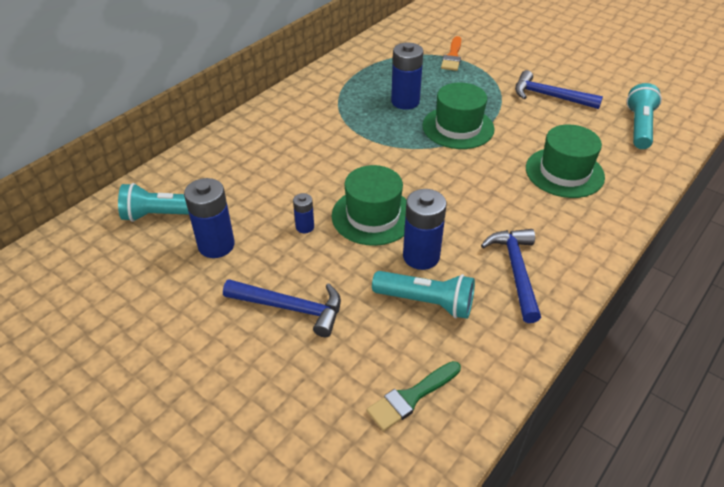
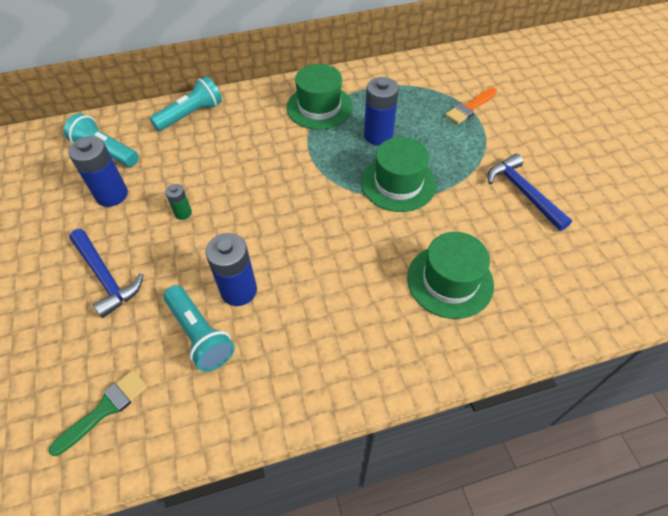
camera: 35 degrees right, 10 degrees up
blue battery [293,193,314,233] -> green battery [165,184,192,220]
green hat [332,165,407,246] -> green hat moved to [286,64,353,130]
green brush [367,361,461,431] -> green brush turned 135 degrees clockwise [48,370,148,456]
blue hammer [481,229,541,323] -> none
turquoise flashlight [626,83,662,149] -> turquoise flashlight moved to [150,76,222,131]

